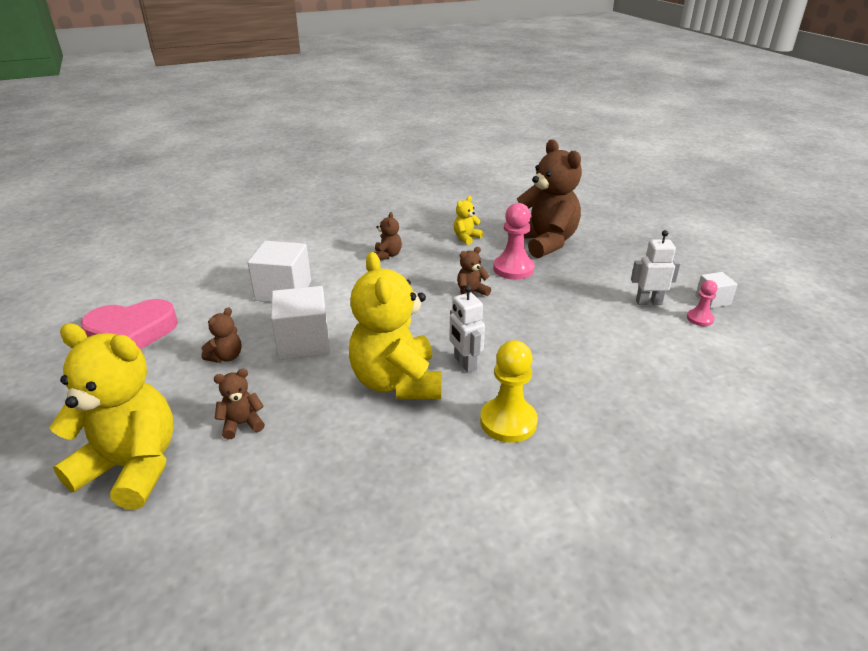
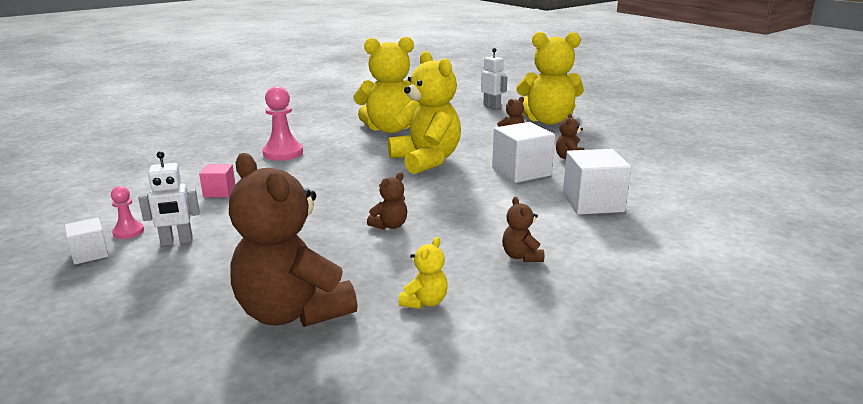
camera: 165 degrees right, 10 degrees down
pink heart [81,299,178,350] -> none
white robot [449,285,485,373] -> white robot moved to [481,48,508,109]
yellow pawn [480,340,538,443] -> none
pink pawn [493,203,535,280] -> pink pawn moved to [262,86,303,161]
none -> pink cube [199,164,235,197]
none -> yellow teddy bear [354,37,414,133]

